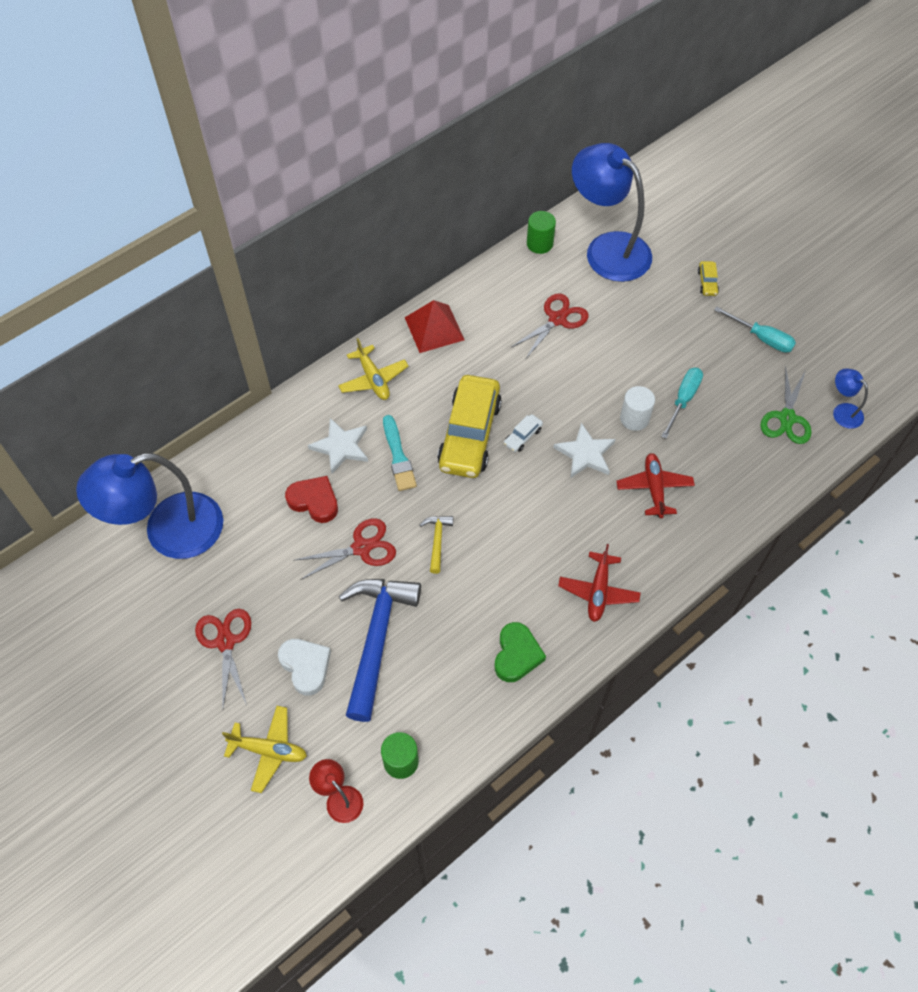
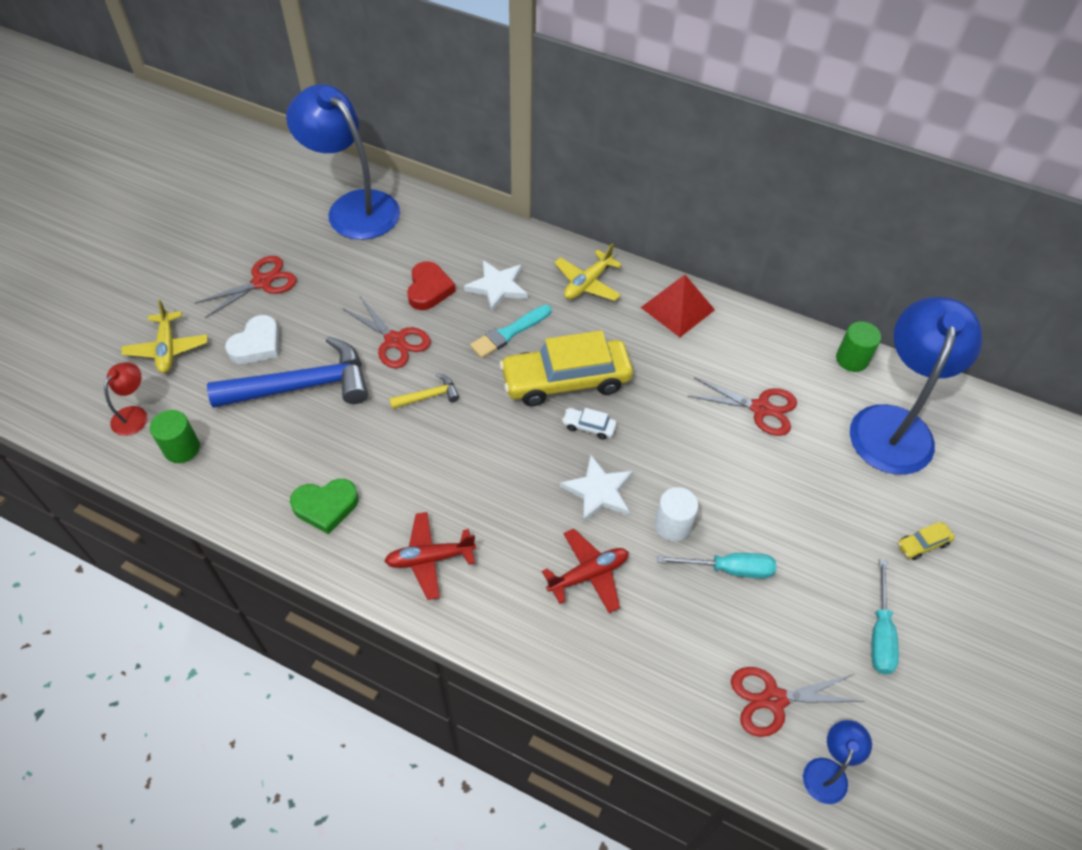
camera: 65 degrees right, 5 degrees down
green scissors [760,365,812,444] -> red scissors [731,667,865,737]

